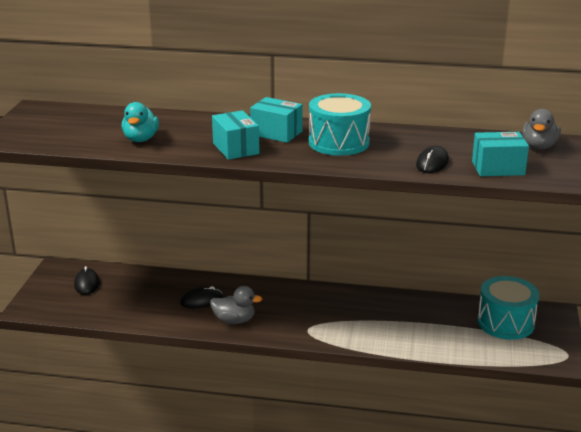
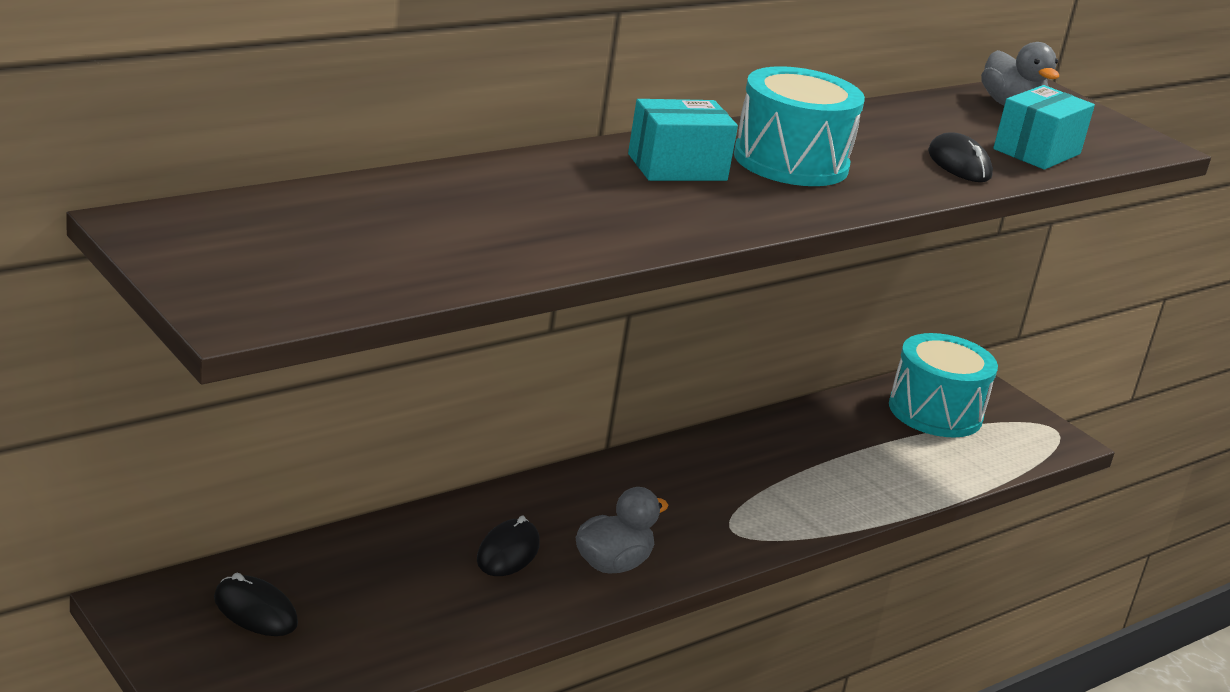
camera: 50 degrees left, 0 degrees up
turquoise duck [122,102,159,142] -> none
turquoise box [212,110,259,160] -> none

